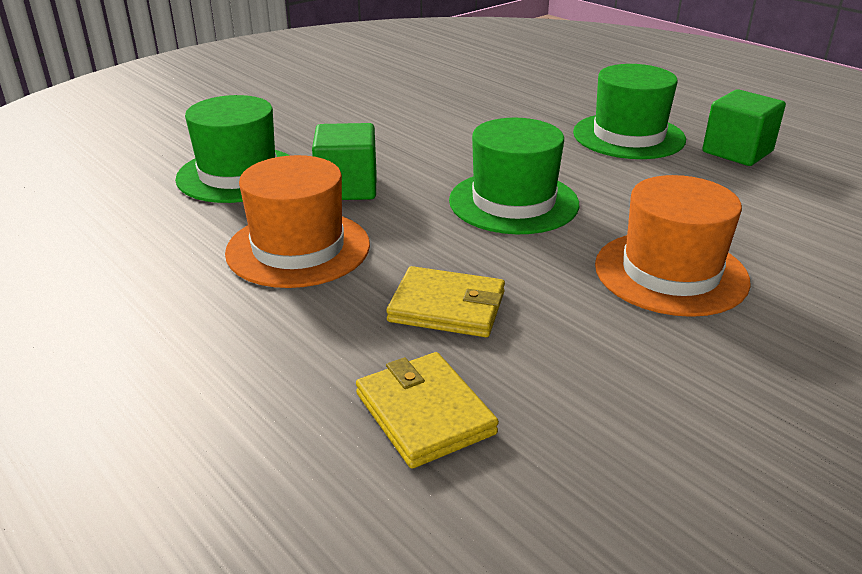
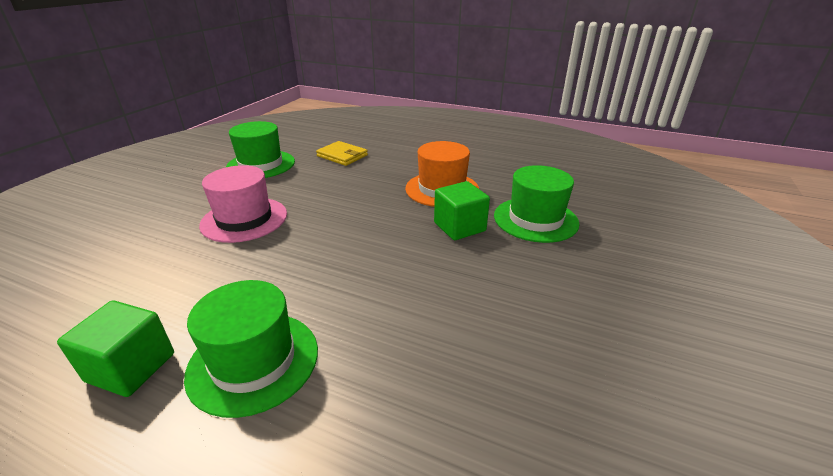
camera: 155 degrees right, 0 degrees up
yellow wallet [386,266,505,337] -> none
green hat [449,118,579,234] -> green hat moved to [226,121,295,178]
orange hat [595,175,751,317] -> pink hat [199,165,287,243]

